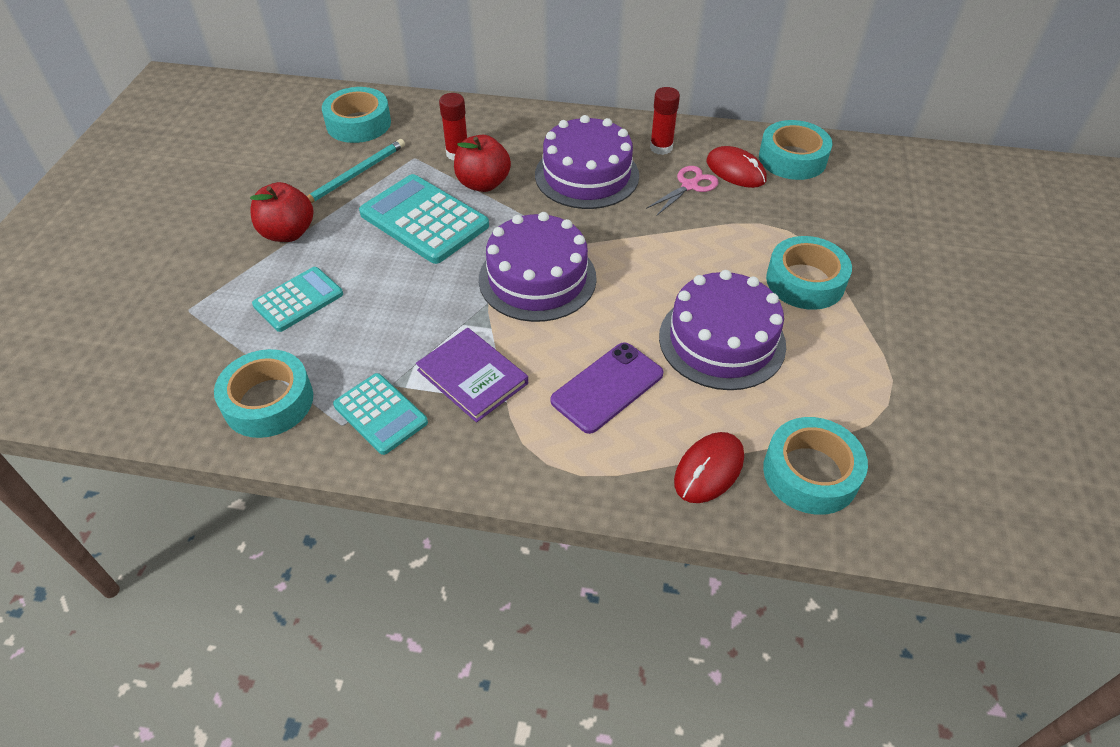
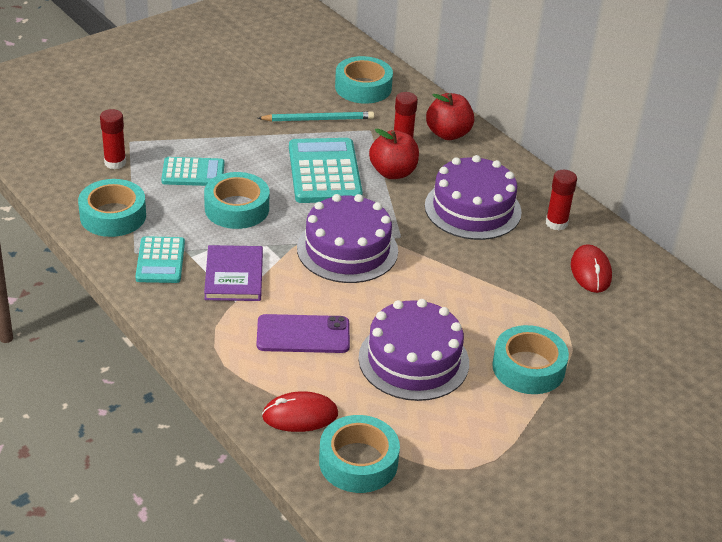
camera: 40 degrees right, 10 degrees down
red apple [250,182,313,242] -> red apple moved to [426,93,474,140]
pink scissors [646,166,719,216] -> none
turquoise tape [759,120,832,180] -> turquoise tape moved to [204,172,269,229]
none -> red glue stick [100,109,126,169]

